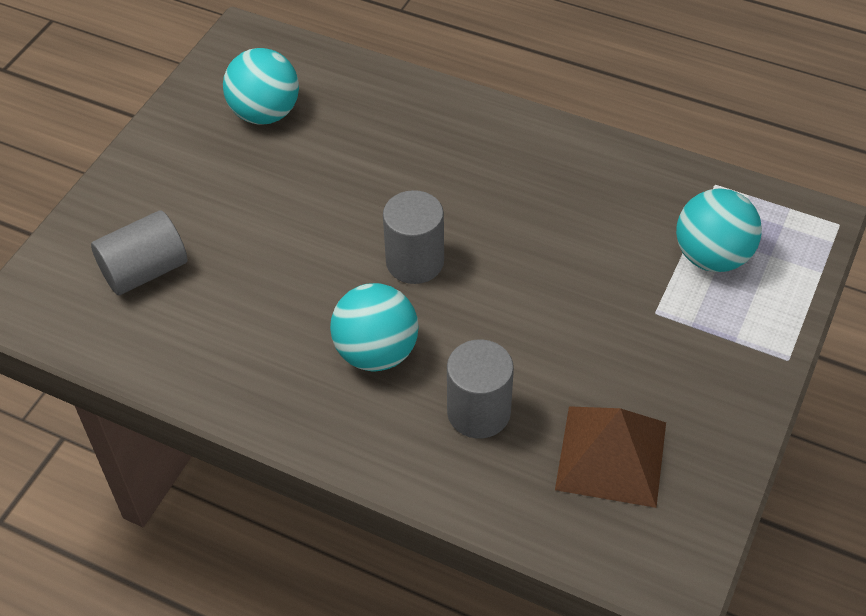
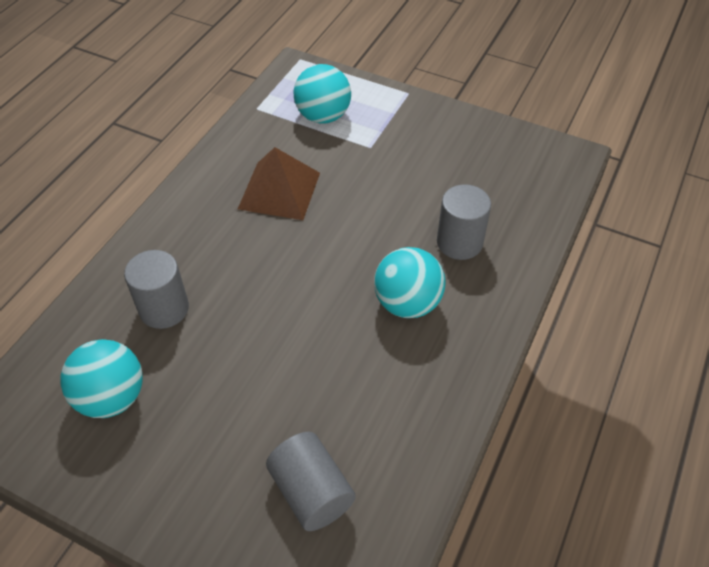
camera: 90 degrees left, 0 degrees up
grey cylinder [383,190,444,284] -> grey cylinder moved to [124,250,189,329]
brown pyramid [555,406,666,508] -> brown pyramid moved to [238,147,320,220]

